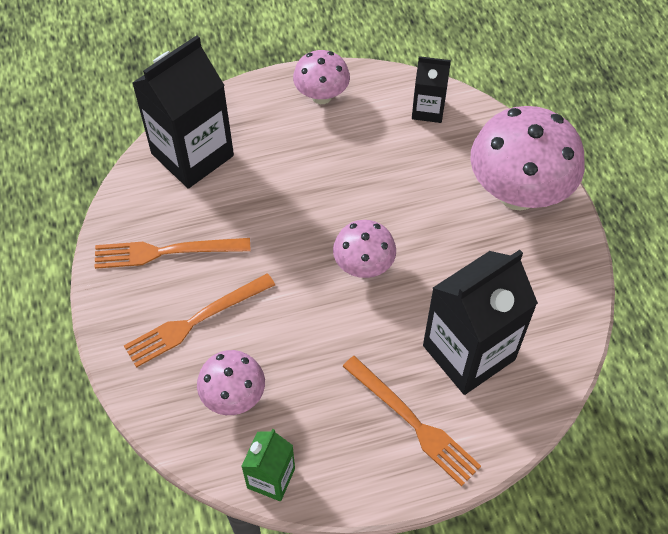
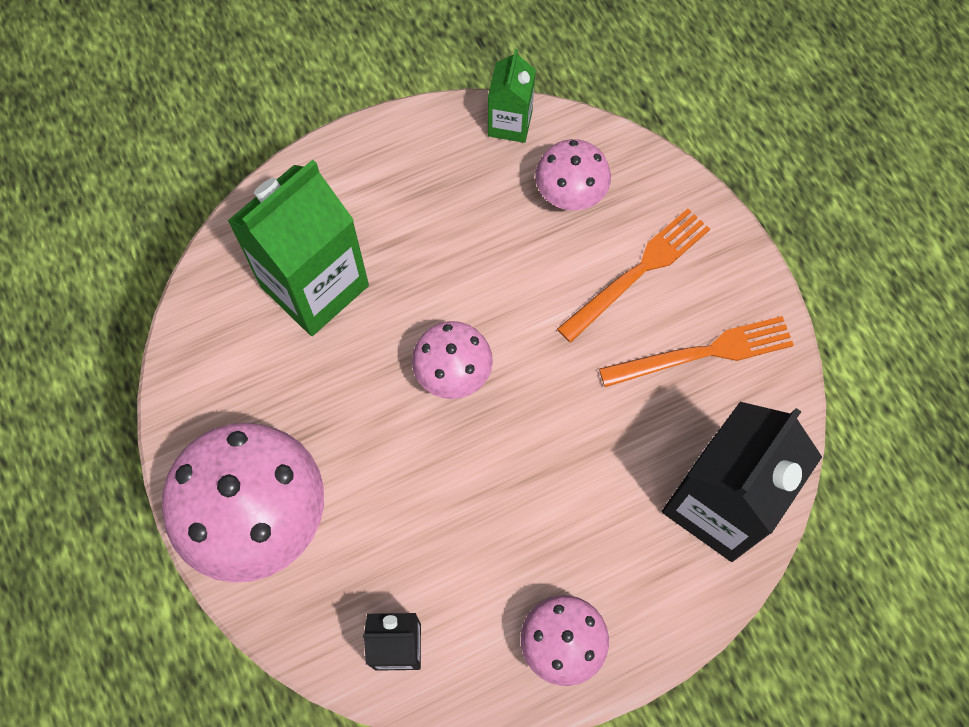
camera: 170 degrees right, 10 degrees up
orange fork [342,356,481,487] -> none
black carton [423,250,538,395] -> green carton [228,160,369,336]

